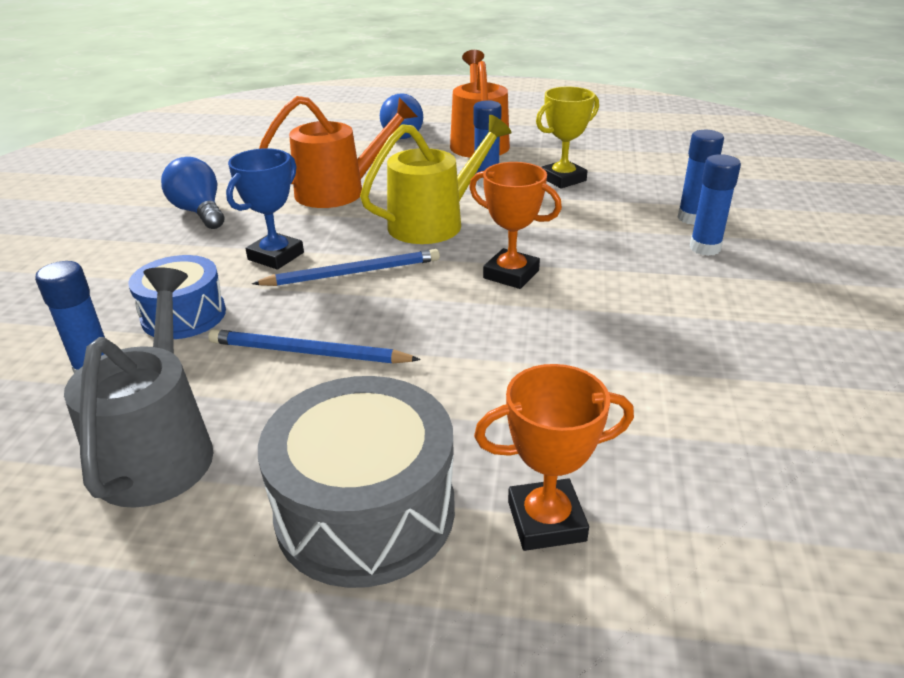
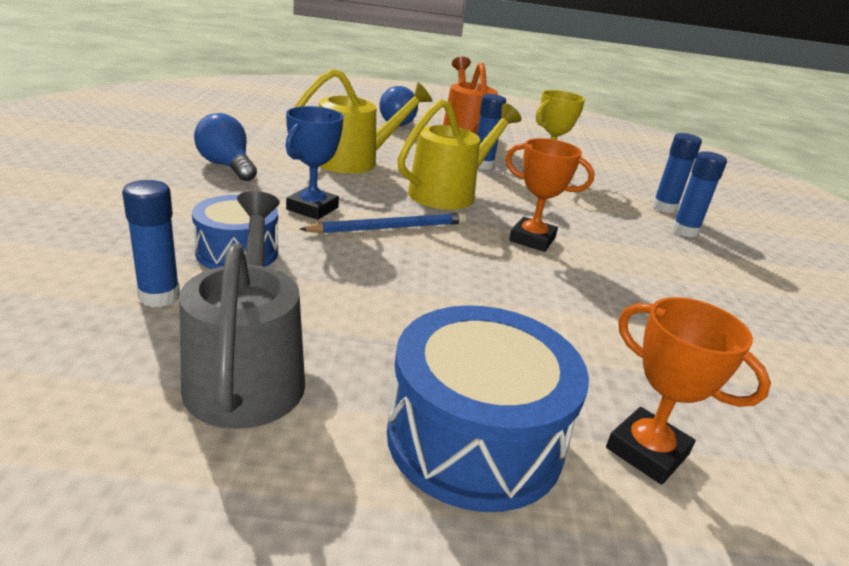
camera: 10 degrees left, 5 degrees down
blue pencil [208,329,421,364] -> none
grey drum [258,376,455,588] -> blue drum [387,305,589,512]
orange watering can [259,96,418,208] -> yellow watering can [294,69,432,173]
orange trophy [474,364,634,551] -> orange trophy turned 60 degrees clockwise [606,297,771,485]

